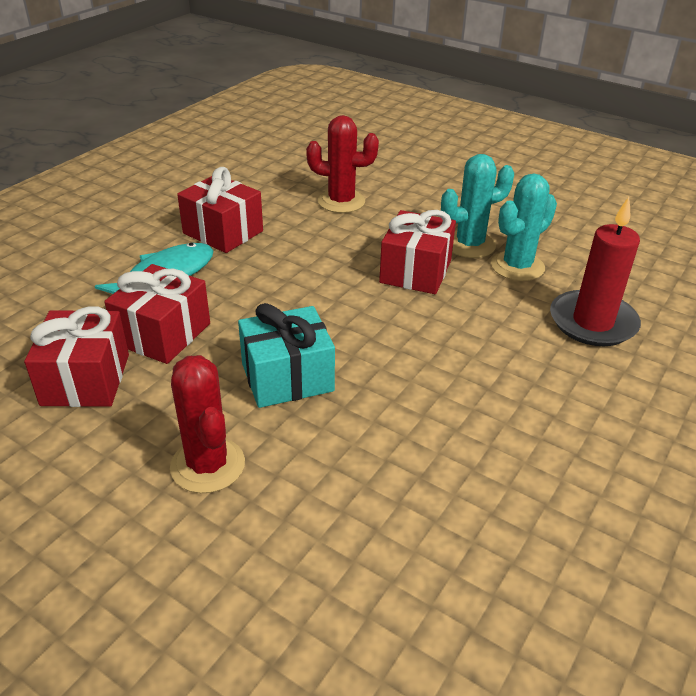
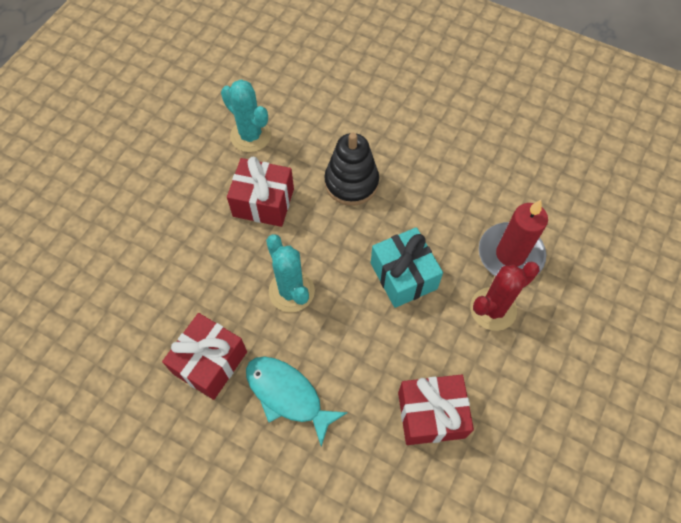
camera: 95 degrees left, 25 degrees up
red gift [104,264,210,364] -> none
red cactus [306,115,379,213] -> none
turquoise cactus [441,154,514,258] -> turquoise cactus moved to [266,234,315,312]
red candle [550,197,641,346] -> red candle moved to [479,200,548,276]
none -> black stacking toy [324,133,379,206]

